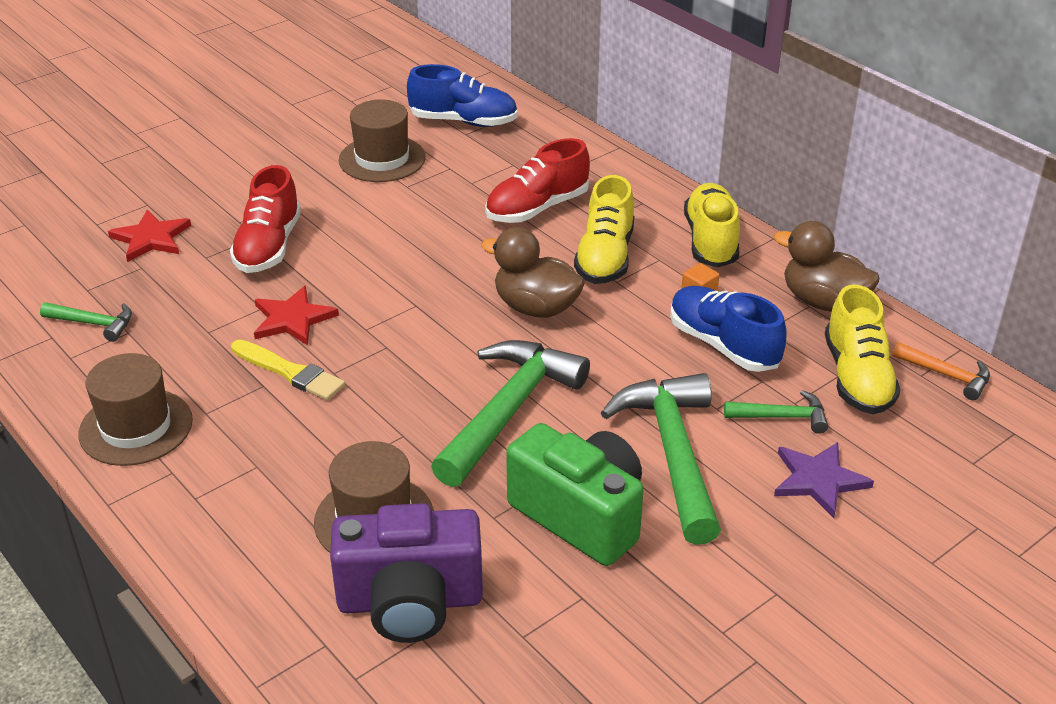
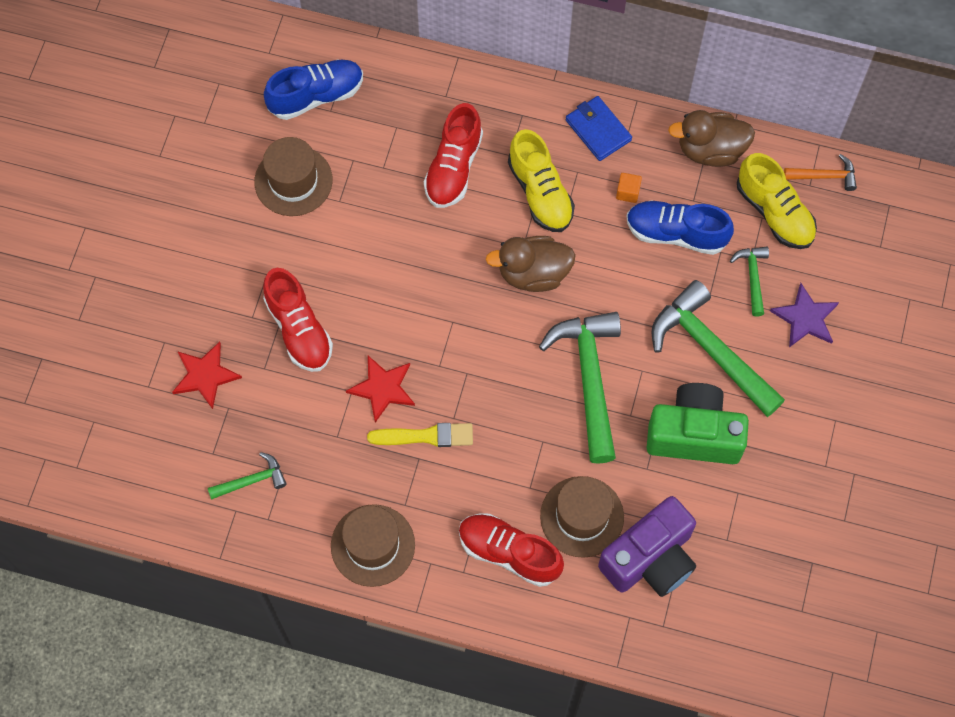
camera: 35 degrees left, 30 degrees up
yellow shoe [684,183,740,268] -> blue wallet [566,96,632,161]
green hammer [724,390,828,434] -> green hammer turned 60 degrees counterclockwise [730,247,769,317]
none -> red shoe [459,514,564,587]

